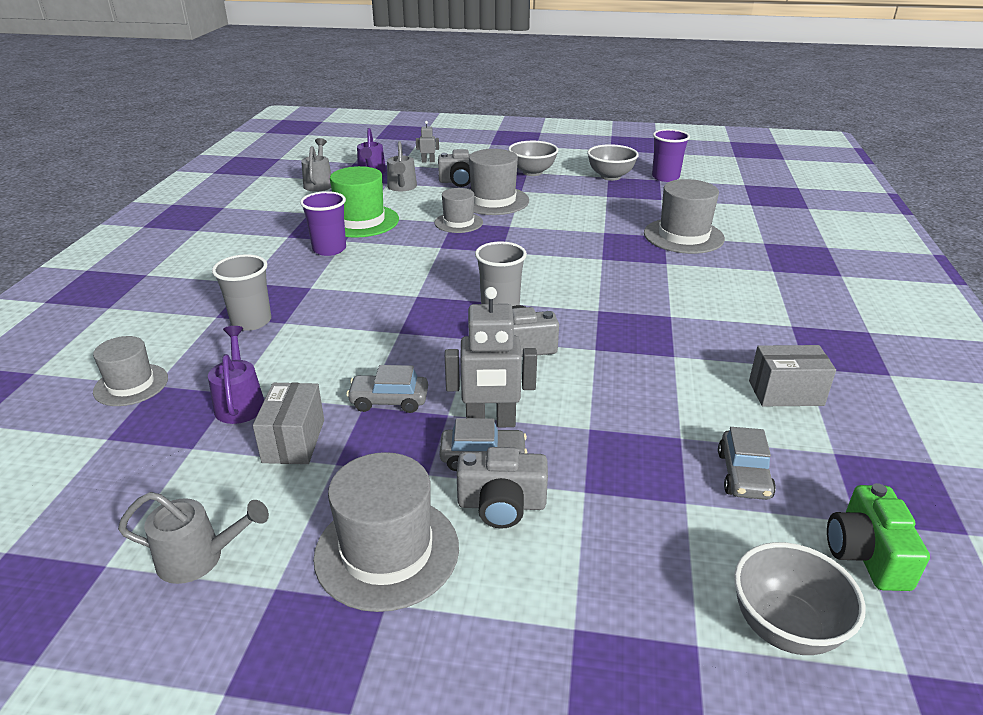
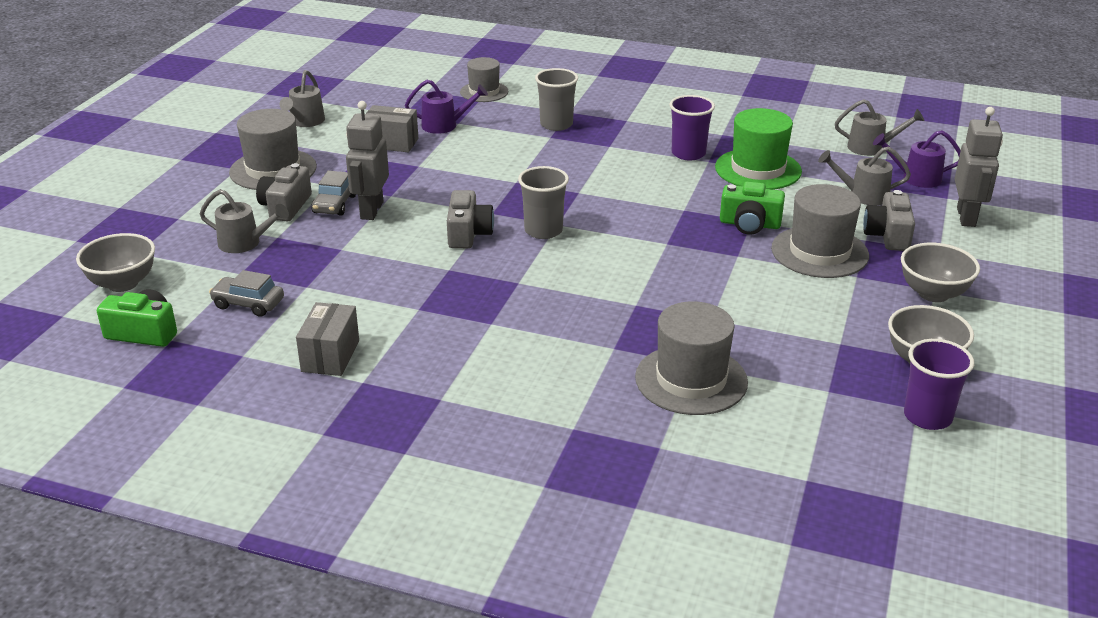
camera: 100 degrees right, 0 degrees up
grey car [346,365,428,413] -> none
grey robot [416,121,439,162] -> grey robot [955,107,1003,227], size x2.06
grey hat [435,188,483,233] -> green camera [720,181,785,235]
none -> grey watering can [200,189,289,253]

